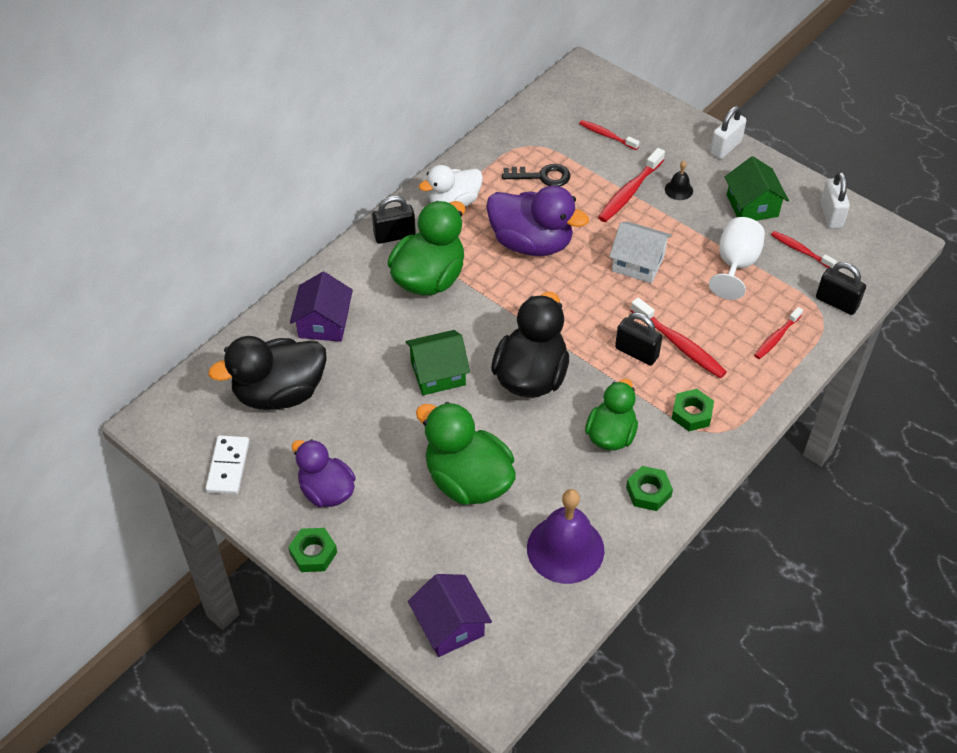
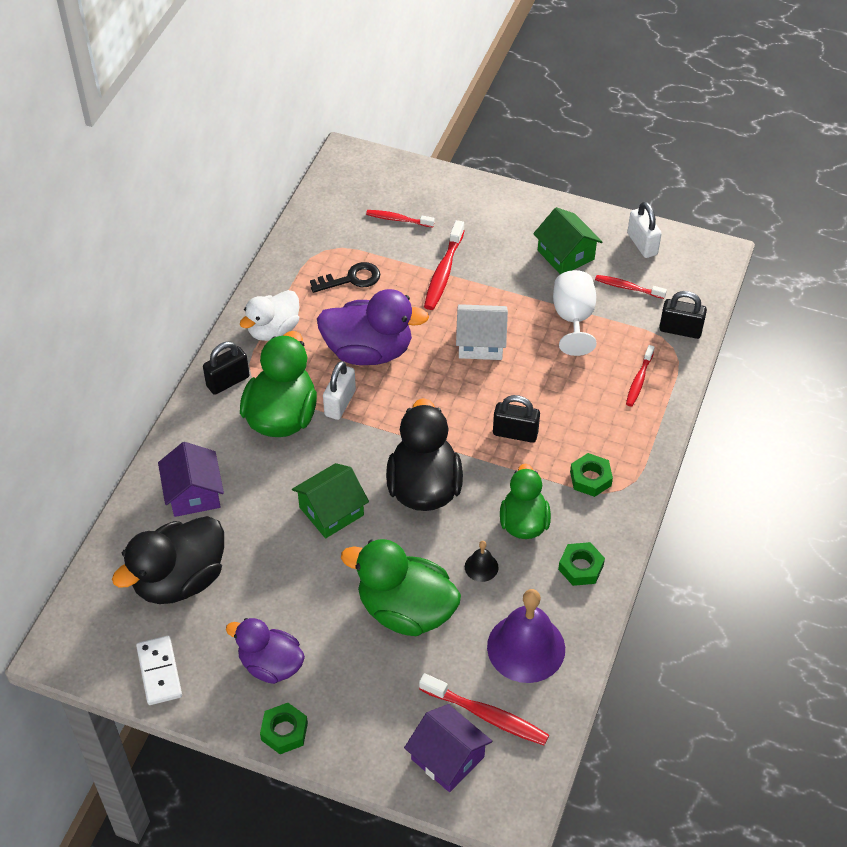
camera: 20 degrees left, 0 degrees up
red toothbrush [630,298,727,378] -> red toothbrush moved to [419,673,549,746]
black bell [665,161,693,200] -> black bell moved to [465,541,499,582]
white padlock [710,106,746,159] -> white padlock moved to [323,361,356,420]

